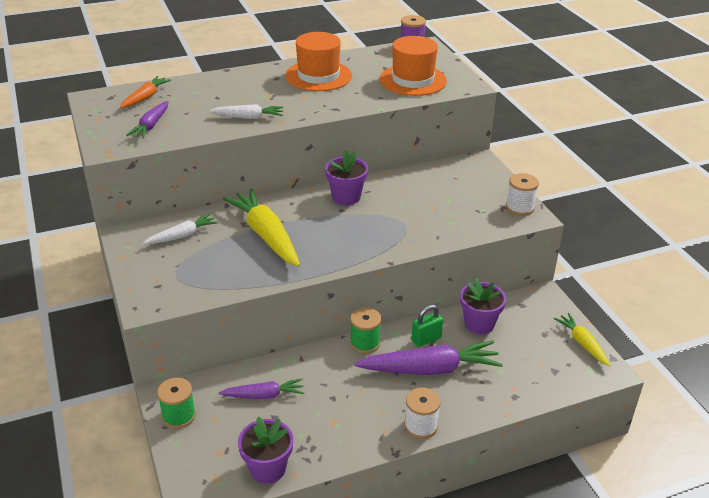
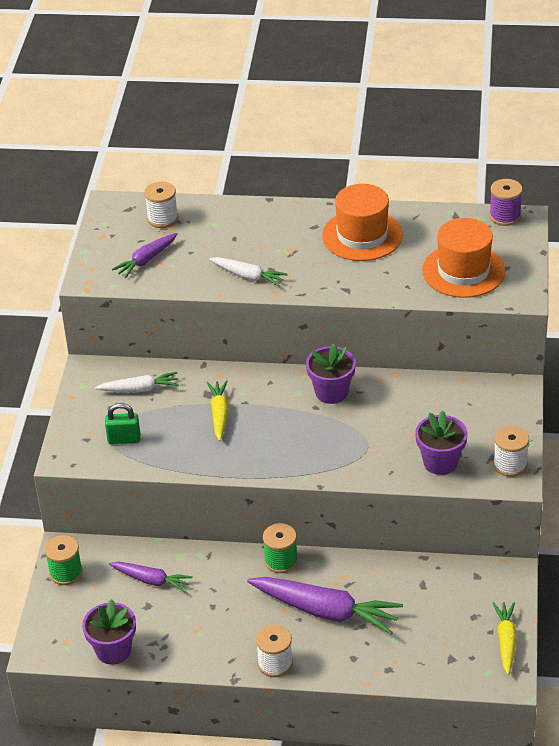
camera: 30 degrees right, 5 degrees up
orange carrot [120,76,171,108] -> white spool [144,182,178,228]
yellow carrot [223,188,300,267] -> yellow carrot [207,380,228,441], size x0.56
green padlock [411,305,443,347] -> green padlock moved to [105,403,140,444]
purple flower pot [460,278,506,334] -> purple flower pot moved to [415,410,468,475]

